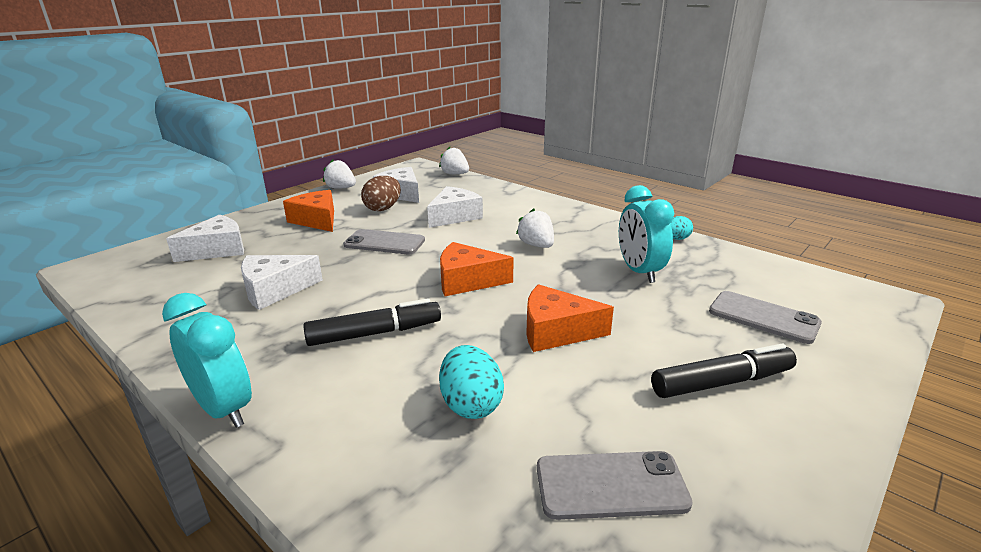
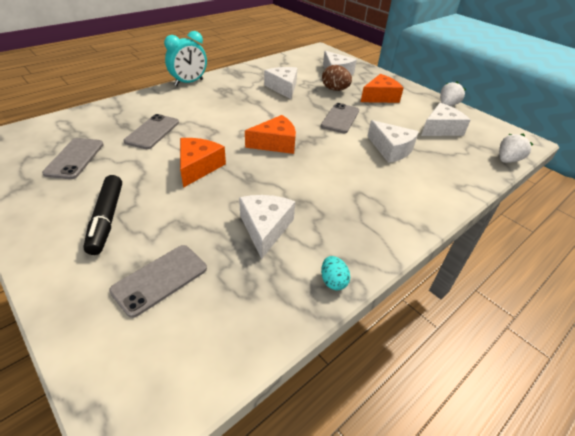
camera: 95 degrees right, 15 degrees up
black marker [303,298,441,346] -> none
brown egg [361,176,401,211] -> brown egg moved to [322,65,352,91]
turquoise egg [439,345,504,419] -> grey phone [124,114,179,149]
orange cheese [440,242,514,296] -> orange cheese turned 60 degrees clockwise [245,115,296,154]
white strawberry [516,209,554,248] -> none
turquoise clock [619,185,675,283] -> white cheese [239,195,295,259]

